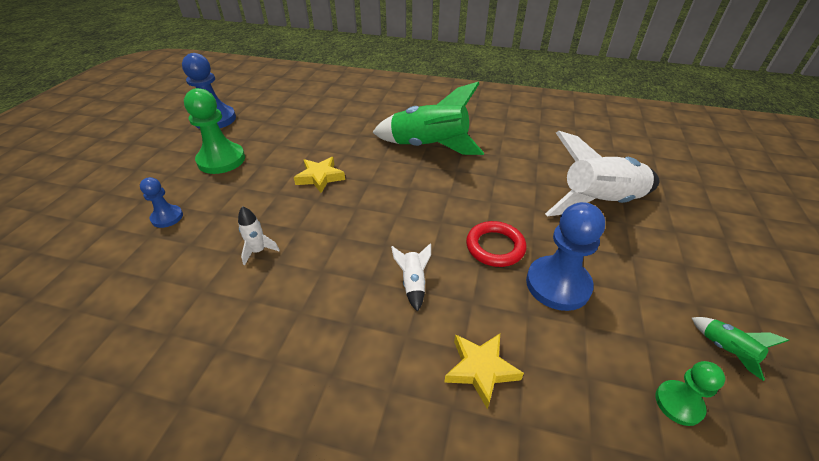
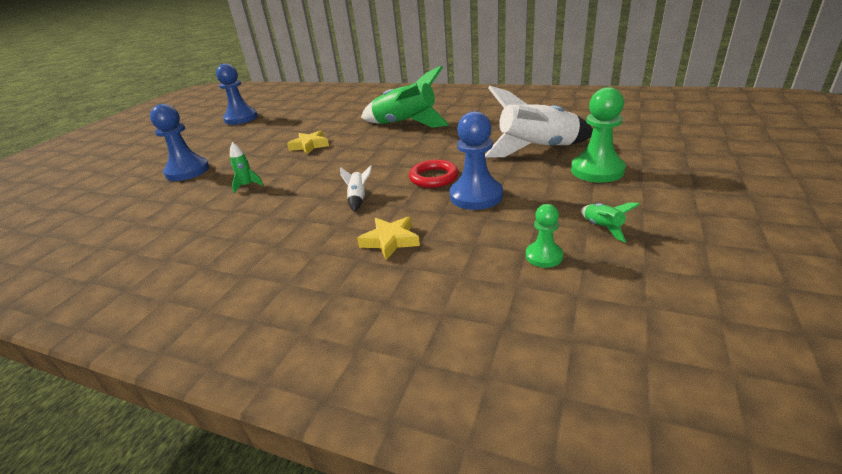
camera: 10 degrees right, 10 degrees down
blue pawn [140,177,183,228] -> blue pawn [150,104,209,181], size x1.82
green pawn [184,88,245,174] -> green pawn moved to [571,87,626,183]
white rocket [238,206,280,265] -> green rocket [230,142,263,193]

